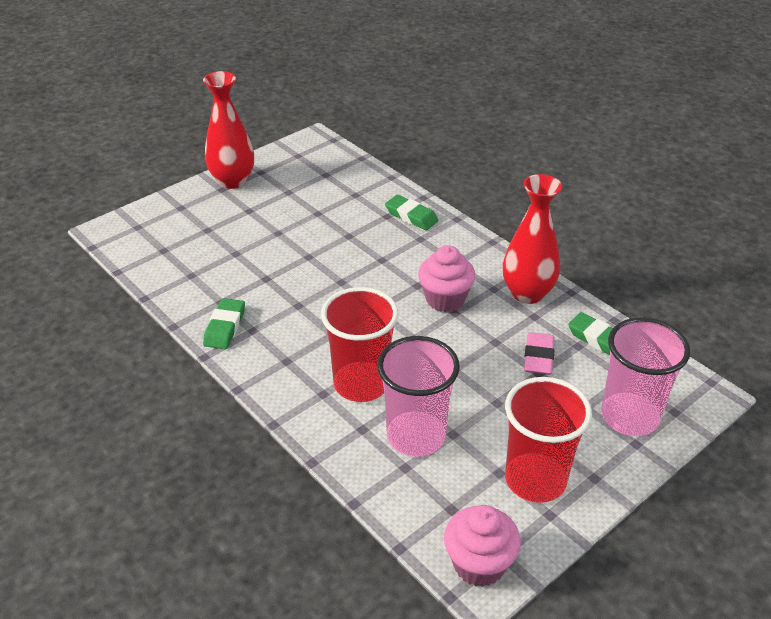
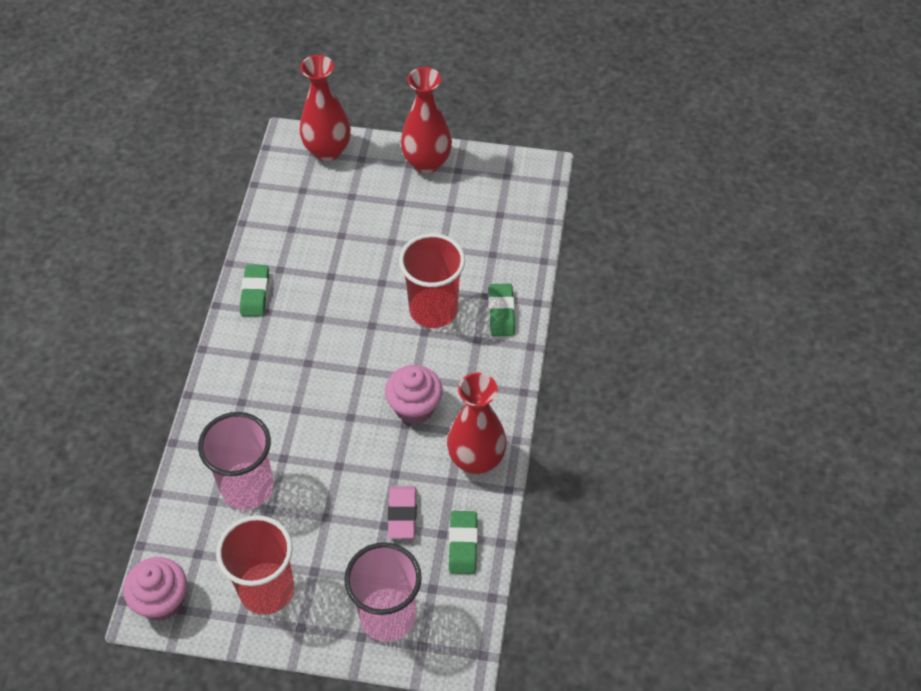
camera: 50 degrees right, 15 degrees up
green eraser [203,298,245,349] -> green eraser turned 60 degrees counterclockwise [240,265,269,317]
red cup [321,287,398,402] -> red cup moved to [399,233,465,328]
pink eraser [524,332,554,375] -> pink eraser turned 60 degrees counterclockwise [388,486,417,538]
none -> red vase [300,55,351,161]

